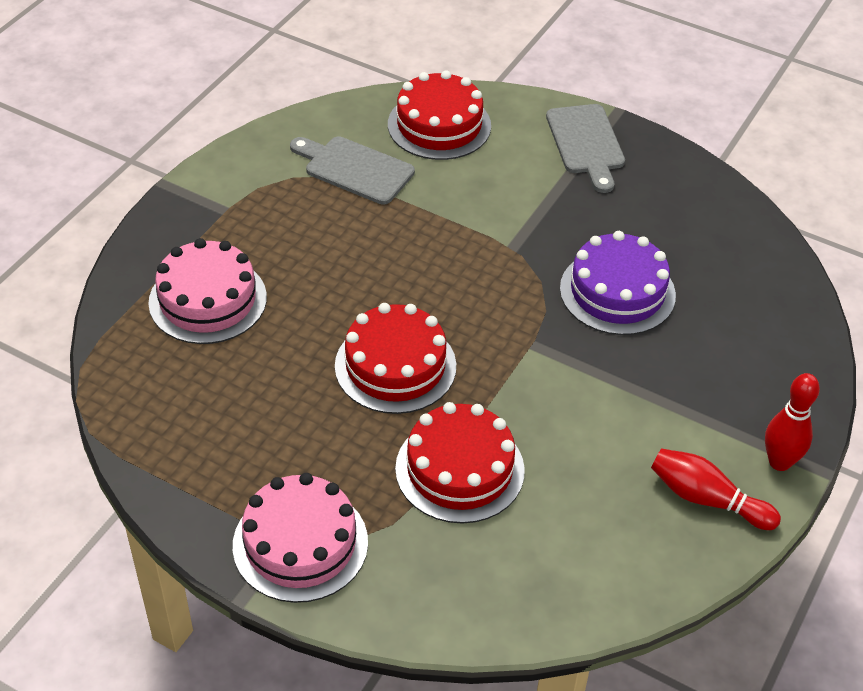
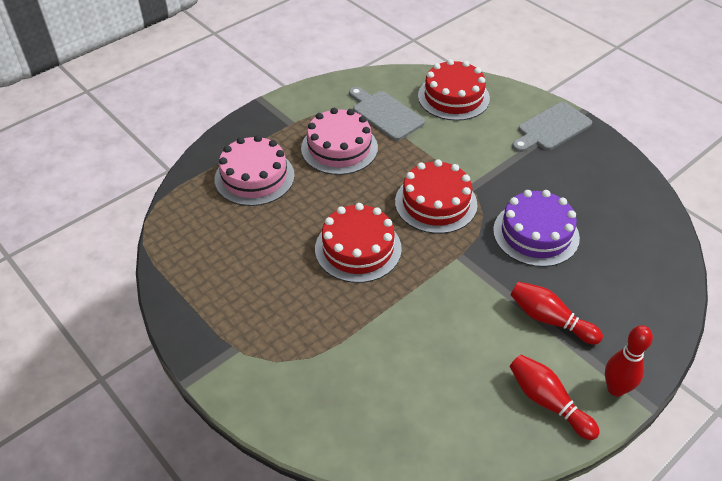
camera: 20 degrees right, 0 degrees up
pink cake [233,473,368,603] -> pink cake moved to [301,108,378,175]
red cake [395,402,525,524] -> red cake moved to [395,159,477,234]
grey cutting board [546,104,625,193] -> grey cutting board turned 45 degrees clockwise [512,102,592,152]
none -> red bowling pin [510,282,603,344]

